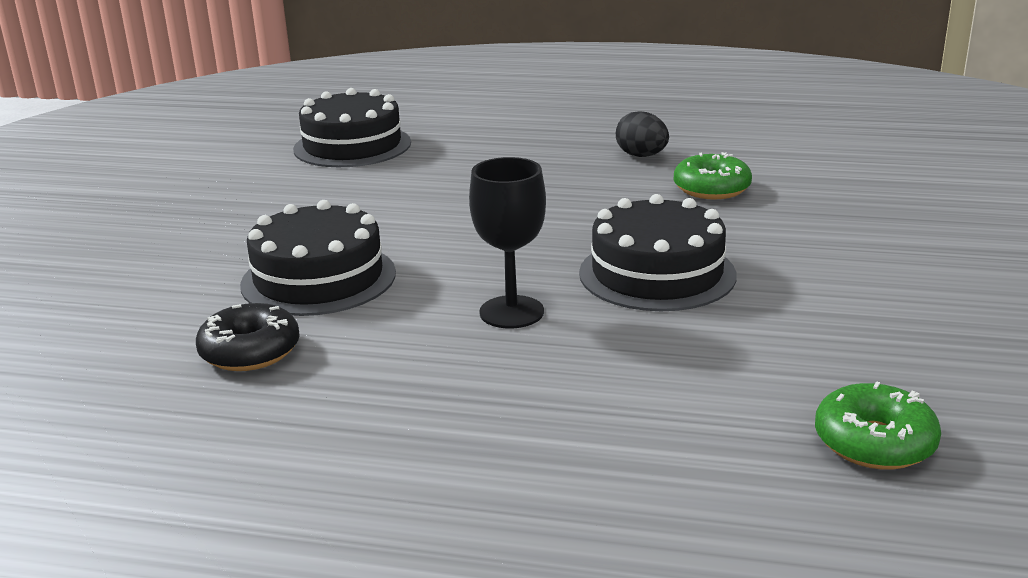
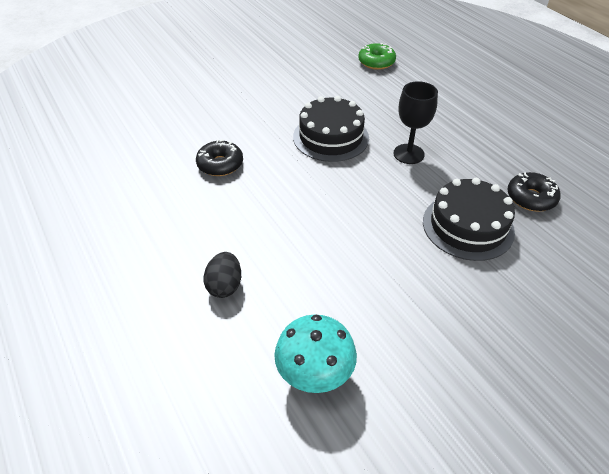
camera: 135 degrees left, 20 degrees up
black cake [293,88,411,167] -> turquoise mushroom [274,315,357,393]
black egg [616,111,669,157] -> black egg moved to [203,252,241,298]
green donut [674,152,752,199] -> black donut [196,139,243,176]

